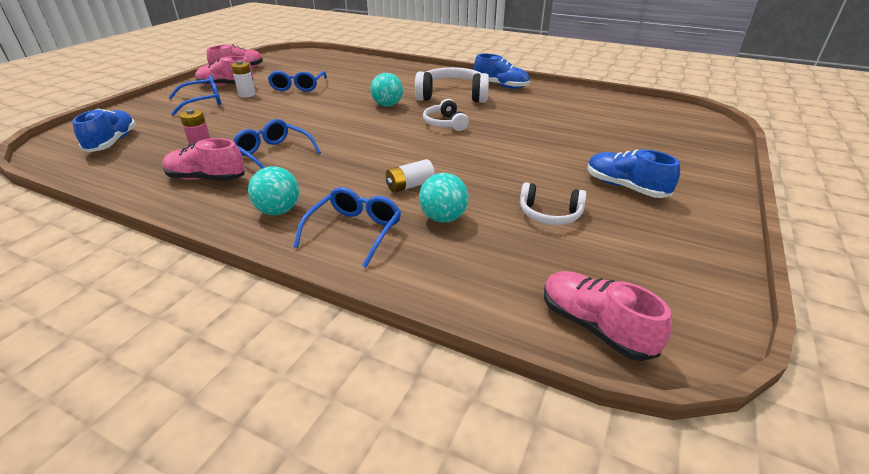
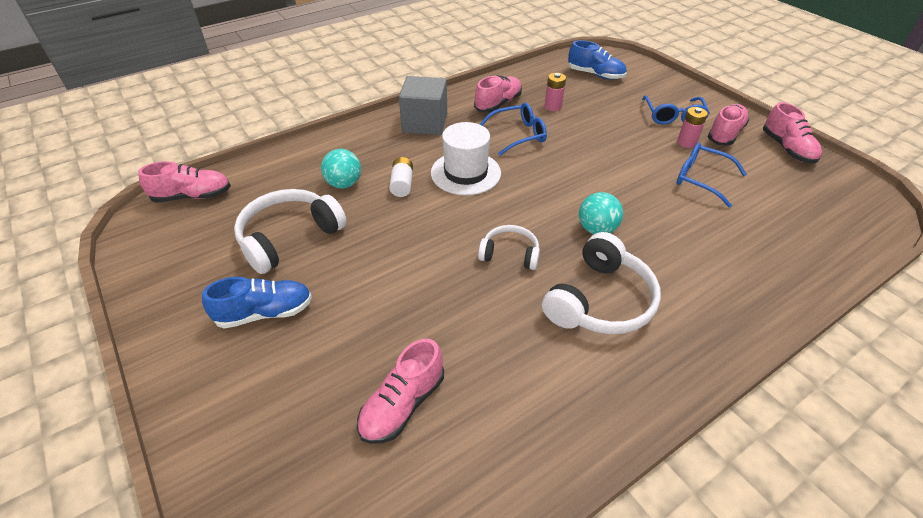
camera: 120 degrees right, 10 degrees up
white battery [231,61,256,98] -> pink battery [677,107,708,148]
turquoise ball [248,166,299,215] -> grey cube [399,76,447,135]
blue glasses [293,187,401,268] -> none
blue shoe [474,54,530,89] -> none
white headphones [520,182,586,225] -> white headphones [234,189,347,274], size x1.74
none -> pink shoe [357,339,444,444]
none -> white hat [431,122,501,195]

